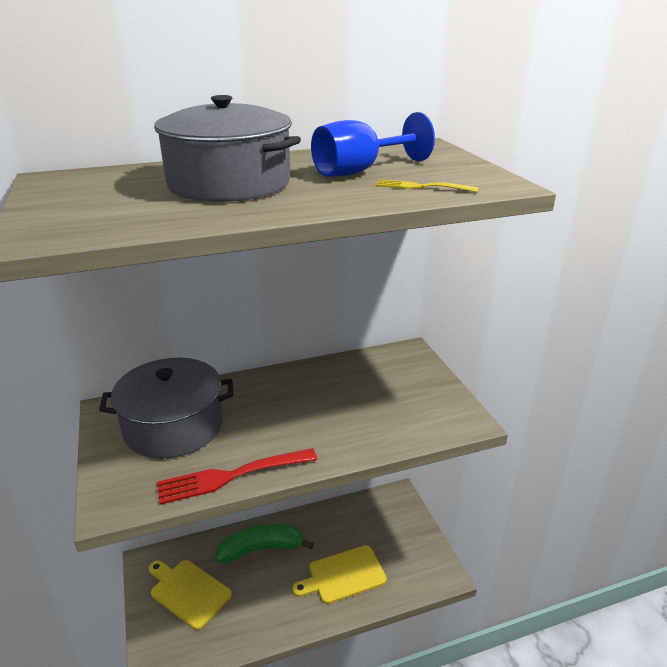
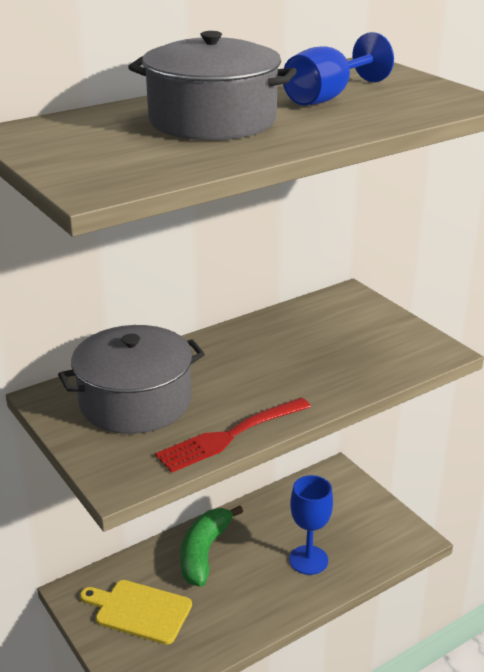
camera: 15 degrees left, 0 degrees up
green banana [215,524,314,563] -> green banana turned 45 degrees counterclockwise [181,505,243,587]
yellow cutting board [292,545,387,604] -> blue goblet [289,475,333,575]
yellow fork [376,179,479,192] -> none

